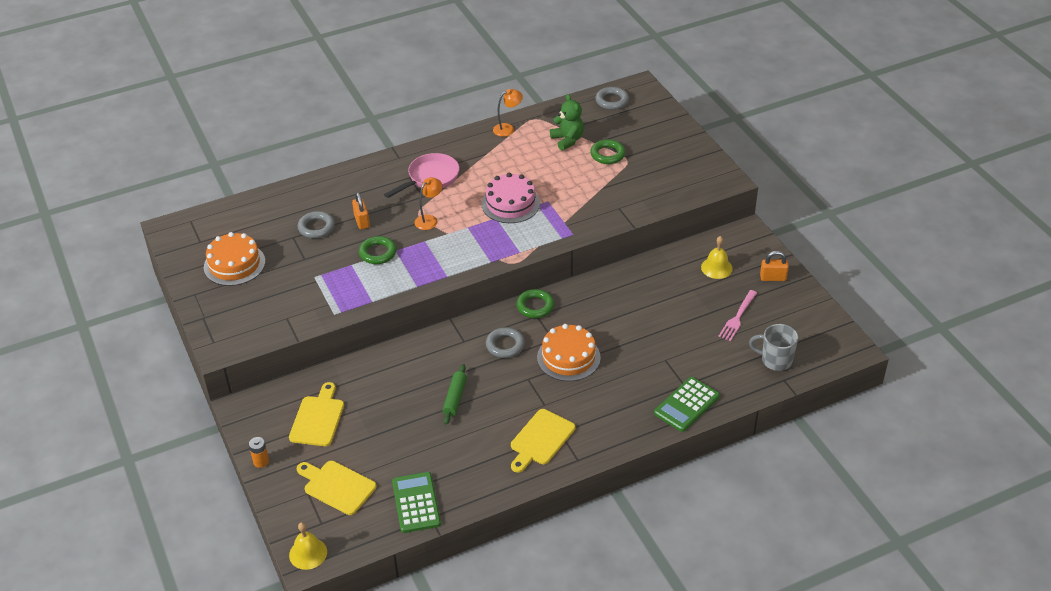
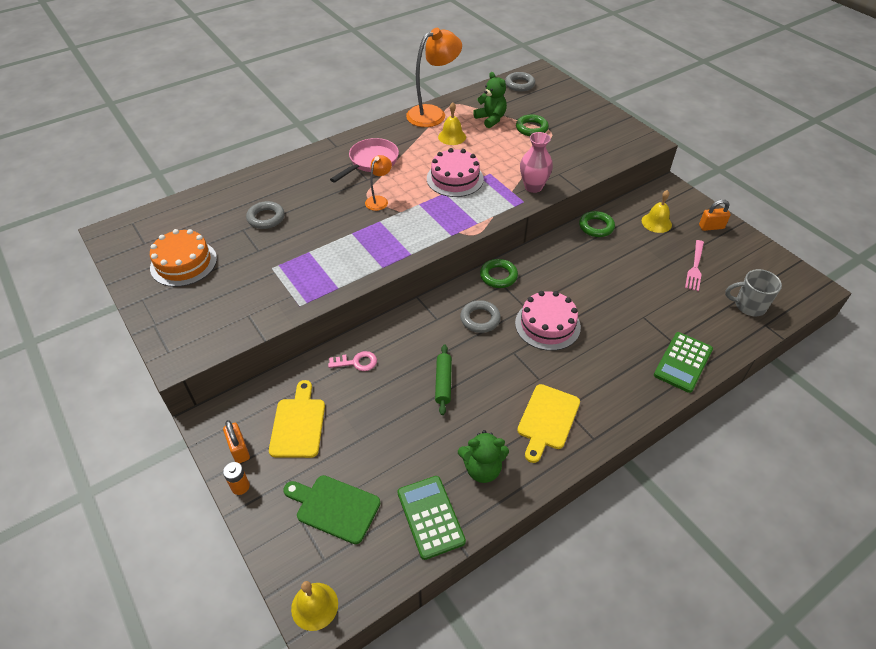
camera: 10 degrees left, 5 degrees up
yellow cutting board [297,461,376,515] -> green cutting board [283,475,380,544]
orange padlock [352,192,370,229] -> orange padlock moved to [223,420,250,463]
green ring [359,236,397,264] -> green ring moved to [579,211,615,237]
orange lamp [493,89,523,137] -> orange lamp [406,28,462,127], size x1.95
orange cake [537,324,601,381] -> pink cake [515,291,581,351]
none -> pink key [328,351,377,371]
none -> yellow bell [438,102,466,145]
none -> green teddy bear [458,430,509,483]
none -> pink vase [520,132,553,193]

